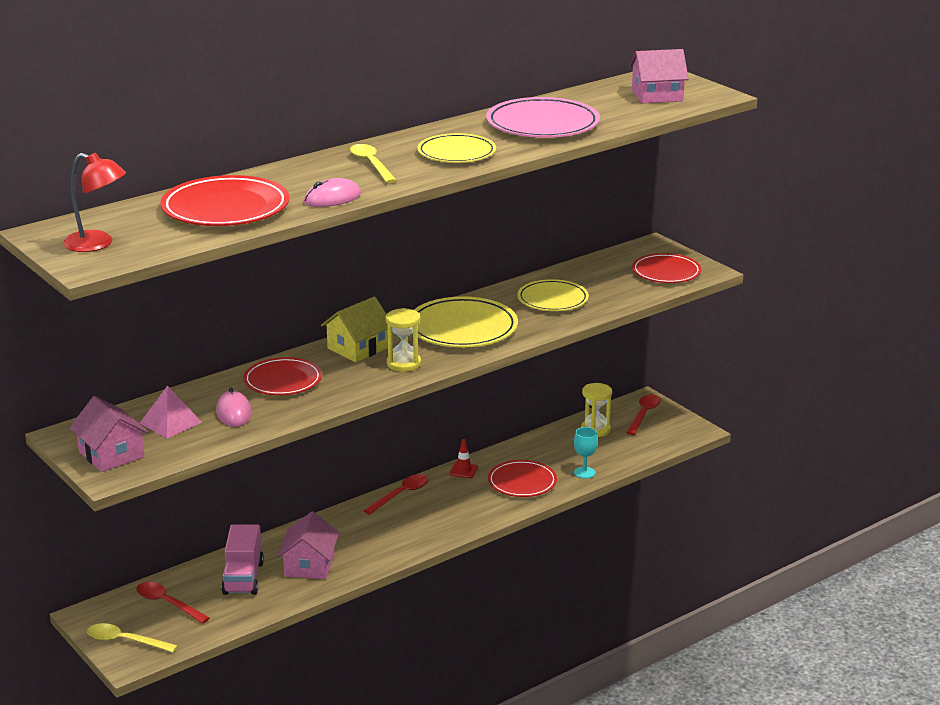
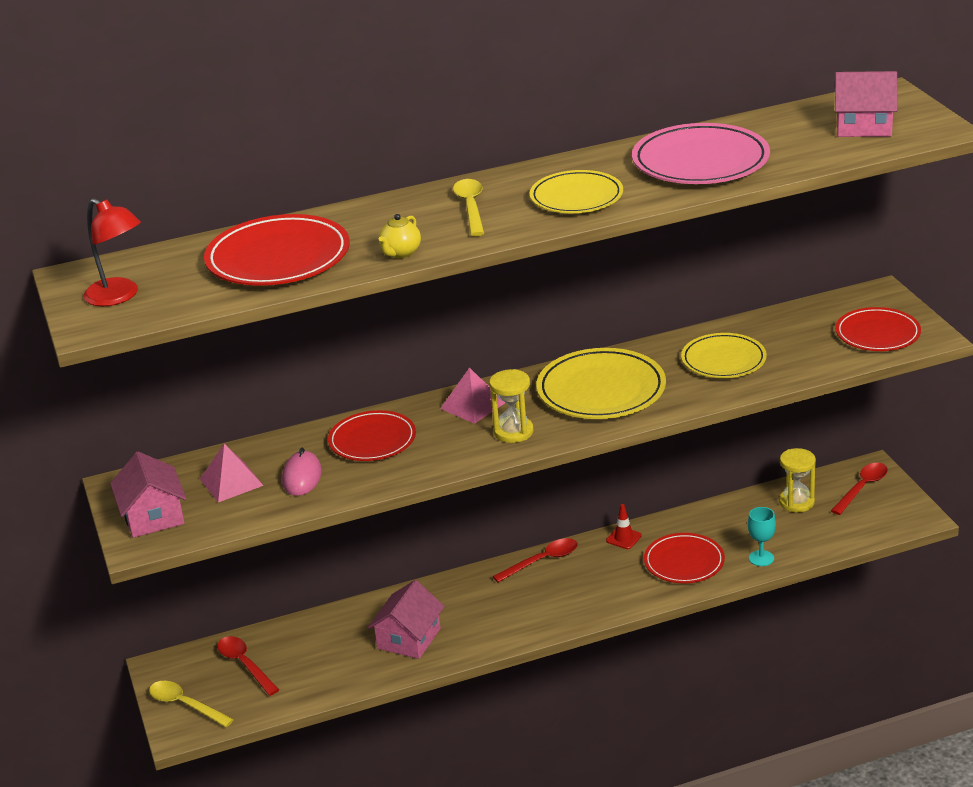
camera: 20 degrees right, 5 degrees up
pink truck [221,524,264,595] -> none
pink mouse [304,178,361,207] -> yellow teapot [379,214,421,258]
yellow house [321,297,388,362] -> pink pyramid [440,367,505,424]

